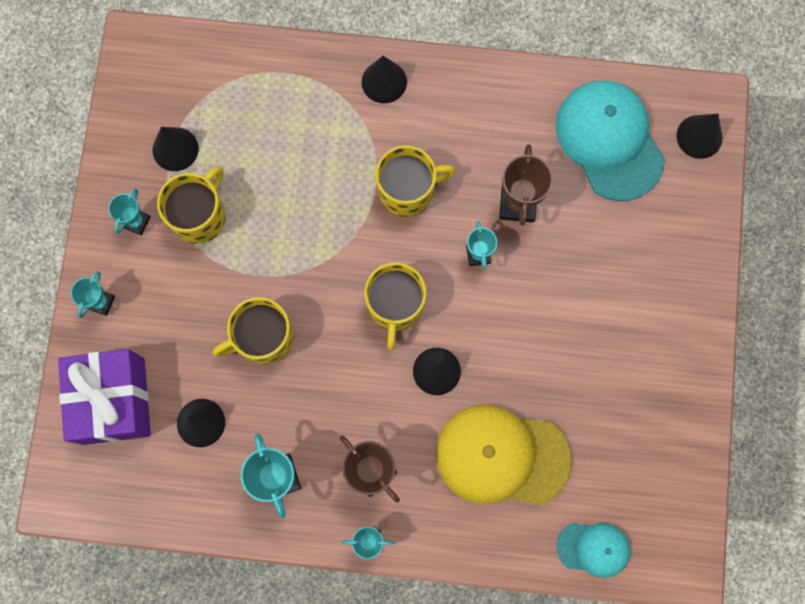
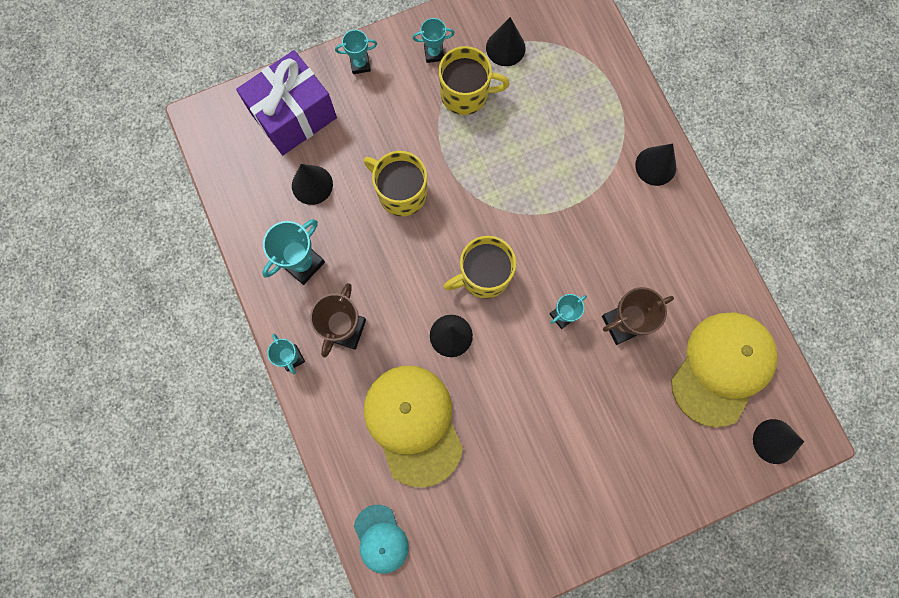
camera: 60 degrees right, 0 degrees up
yellow mug [376,145,456,217] -> none
turquoise cap [555,80,665,201] -> yellow cap [671,312,778,427]

